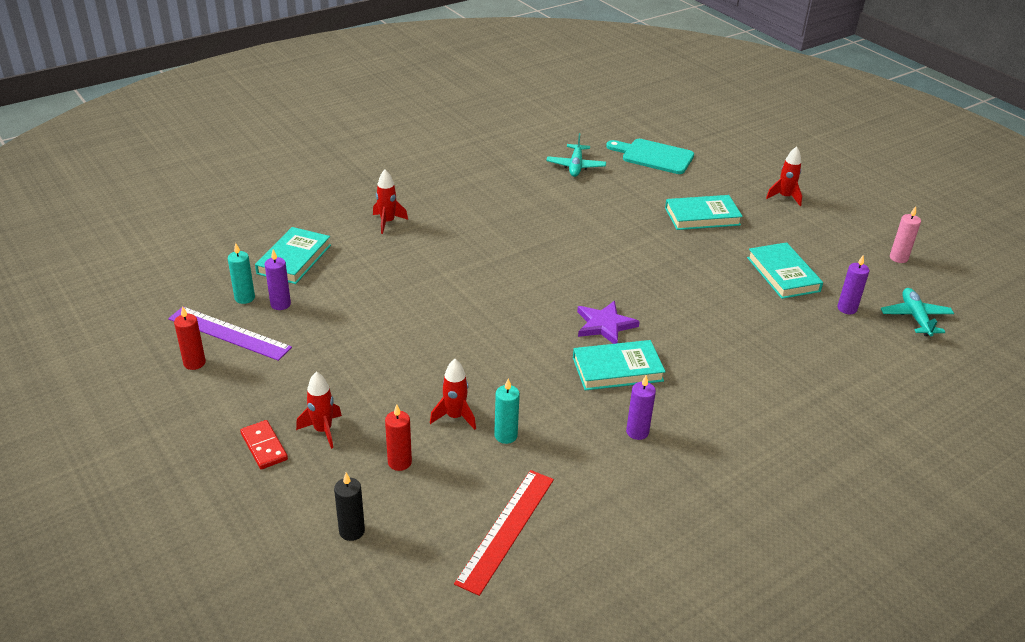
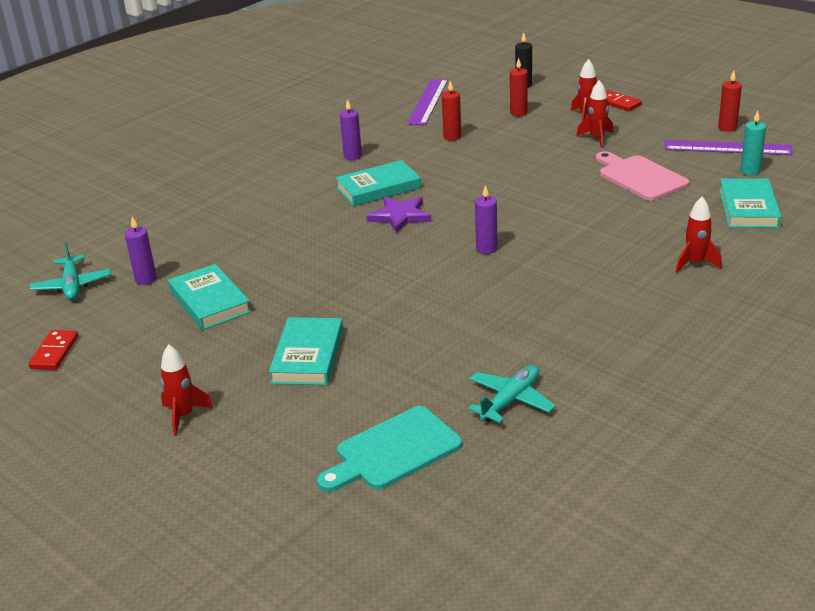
camera: 170 degrees right, 5 degrees down
purple candle [265,249,291,310] -> purple candle moved to [475,185,498,254]
red rocket [430,359,476,430] -> red rocket moved to [576,80,613,148]
red ruler [454,470,554,596] -> purple ruler [407,79,448,125]
turquoise candle [494,378,520,444] -> red candle [442,81,461,141]
turquoise plane [546,133,606,177] -> turquoise plane turned 45 degrees clockwise [468,365,556,423]
turquoise cutting board [606,139,694,174] -> turquoise cutting board turned 135 degrees clockwise [317,406,462,492]
turquoise book [665,195,743,230] -> turquoise book turned 60 degrees counterclockwise [269,317,343,385]
pink candle [890,206,921,263] -> red domino [28,330,78,370]
none -> pink cutting board [595,151,689,201]

